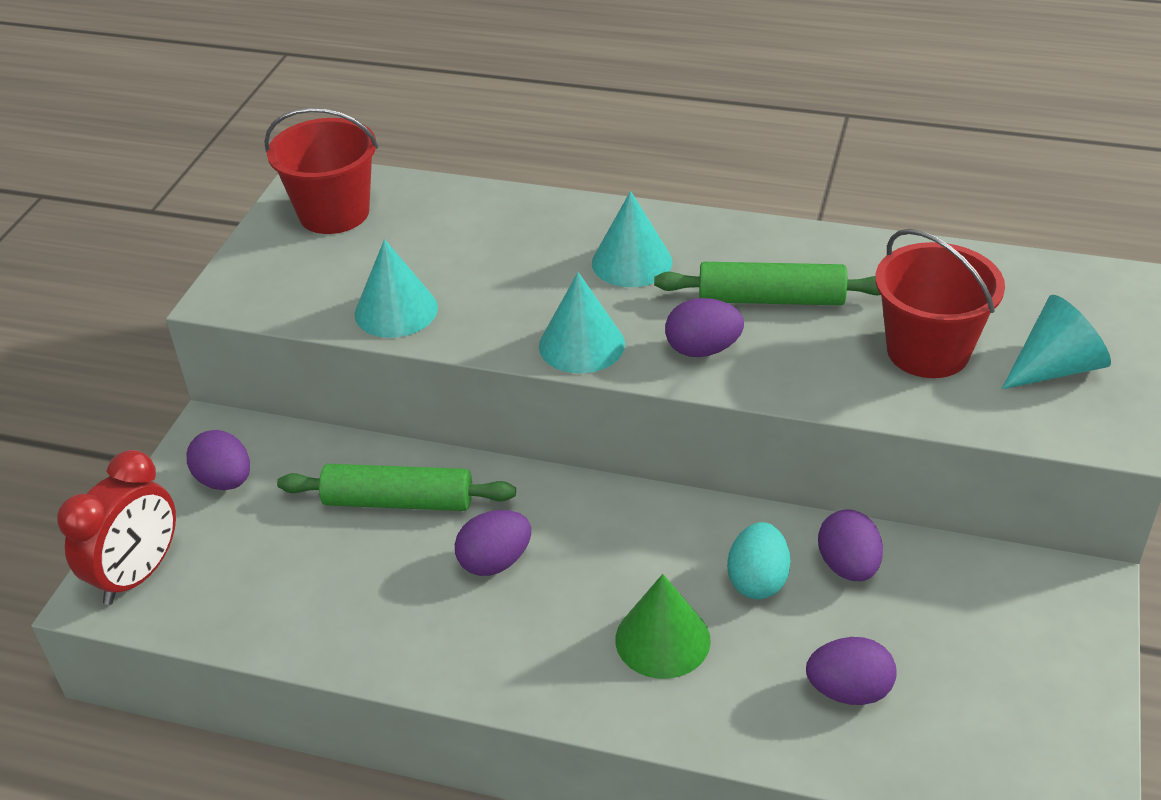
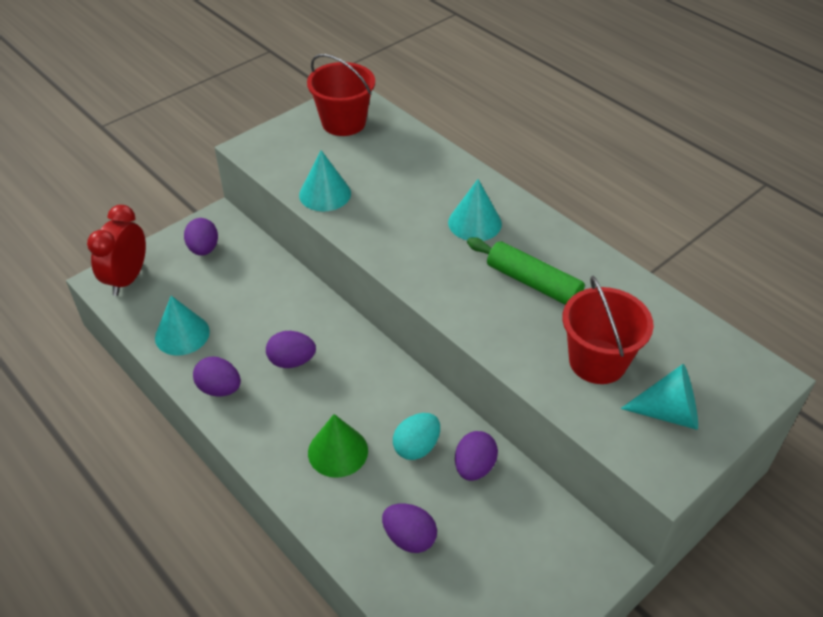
camera: 30 degrees right, 5 degrees up
red clock [57,450,176,605] -> red clock turned 135 degrees clockwise [87,205,146,296]
green rolling pin [277,464,516,511] -> none
turquoise cone [539,272,625,373] -> turquoise cone moved to [155,296,210,356]
purple egg [665,298,744,357] -> purple egg moved to [193,356,241,397]

